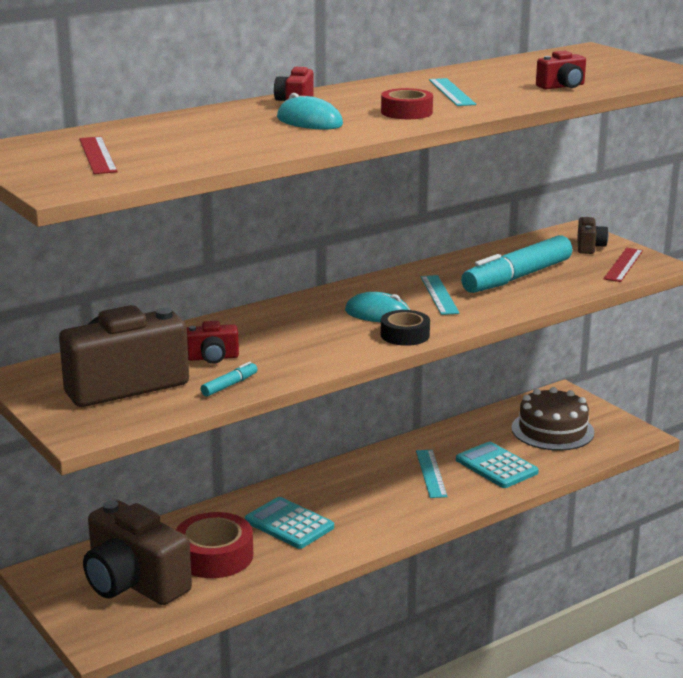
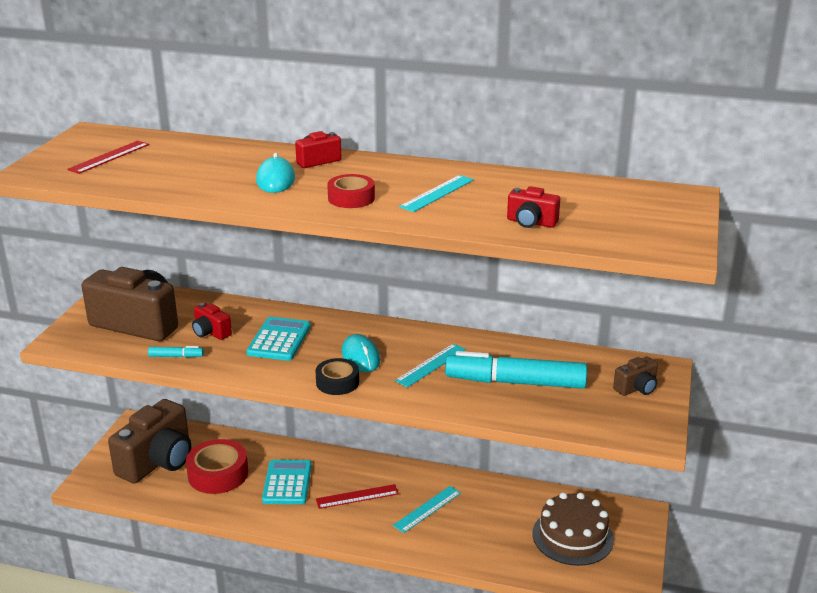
camera: 50 degrees right, 5 degrees up
brown camera [83,500,192,605] -> brown camera turned 150 degrees counterclockwise [108,399,191,483]
turquoise calculator [456,442,539,488] -> turquoise calculator moved to [246,317,311,361]
red ruler [603,248,643,282] -> red ruler moved to [316,484,399,509]

